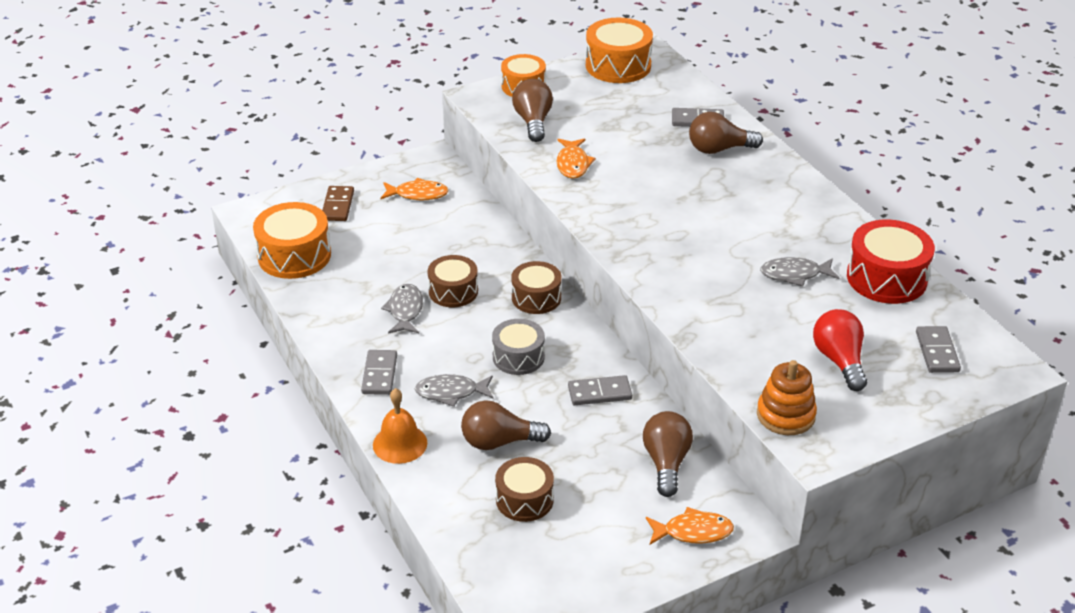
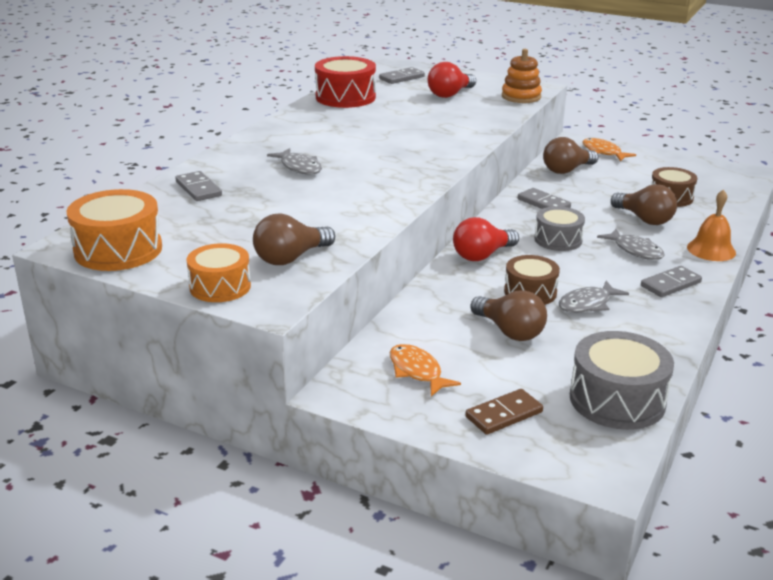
camera: 125 degrees left, 10 degrees down
orange drum [253,202,331,279] -> grey drum [570,331,674,430]
brown drum [511,261,562,314] -> red light bulb [453,217,519,261]
orange fish [557,138,596,179] -> none
brown light bulb [689,112,763,154] -> brown light bulb moved to [471,290,547,341]
grey fish [760,257,839,287] -> grey fish moved to [267,148,322,175]

